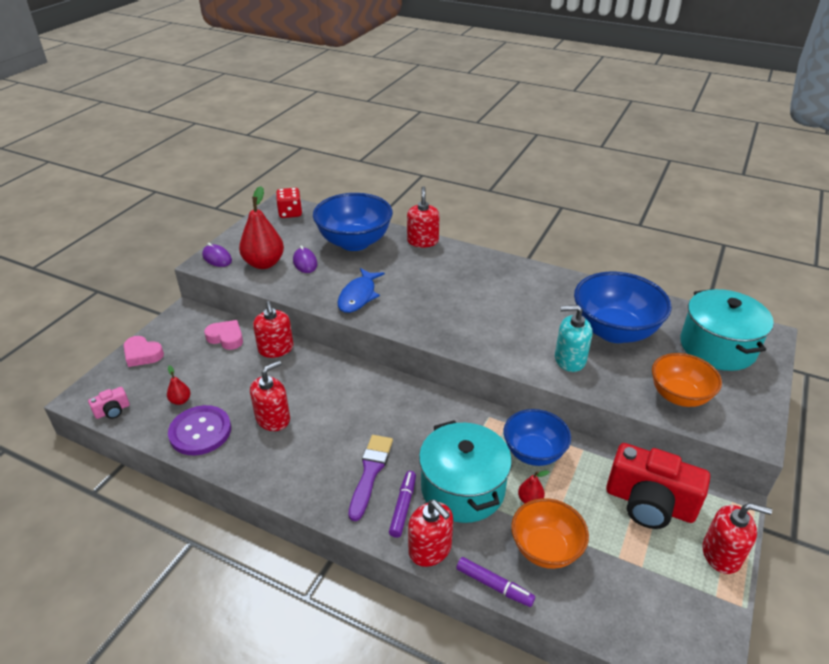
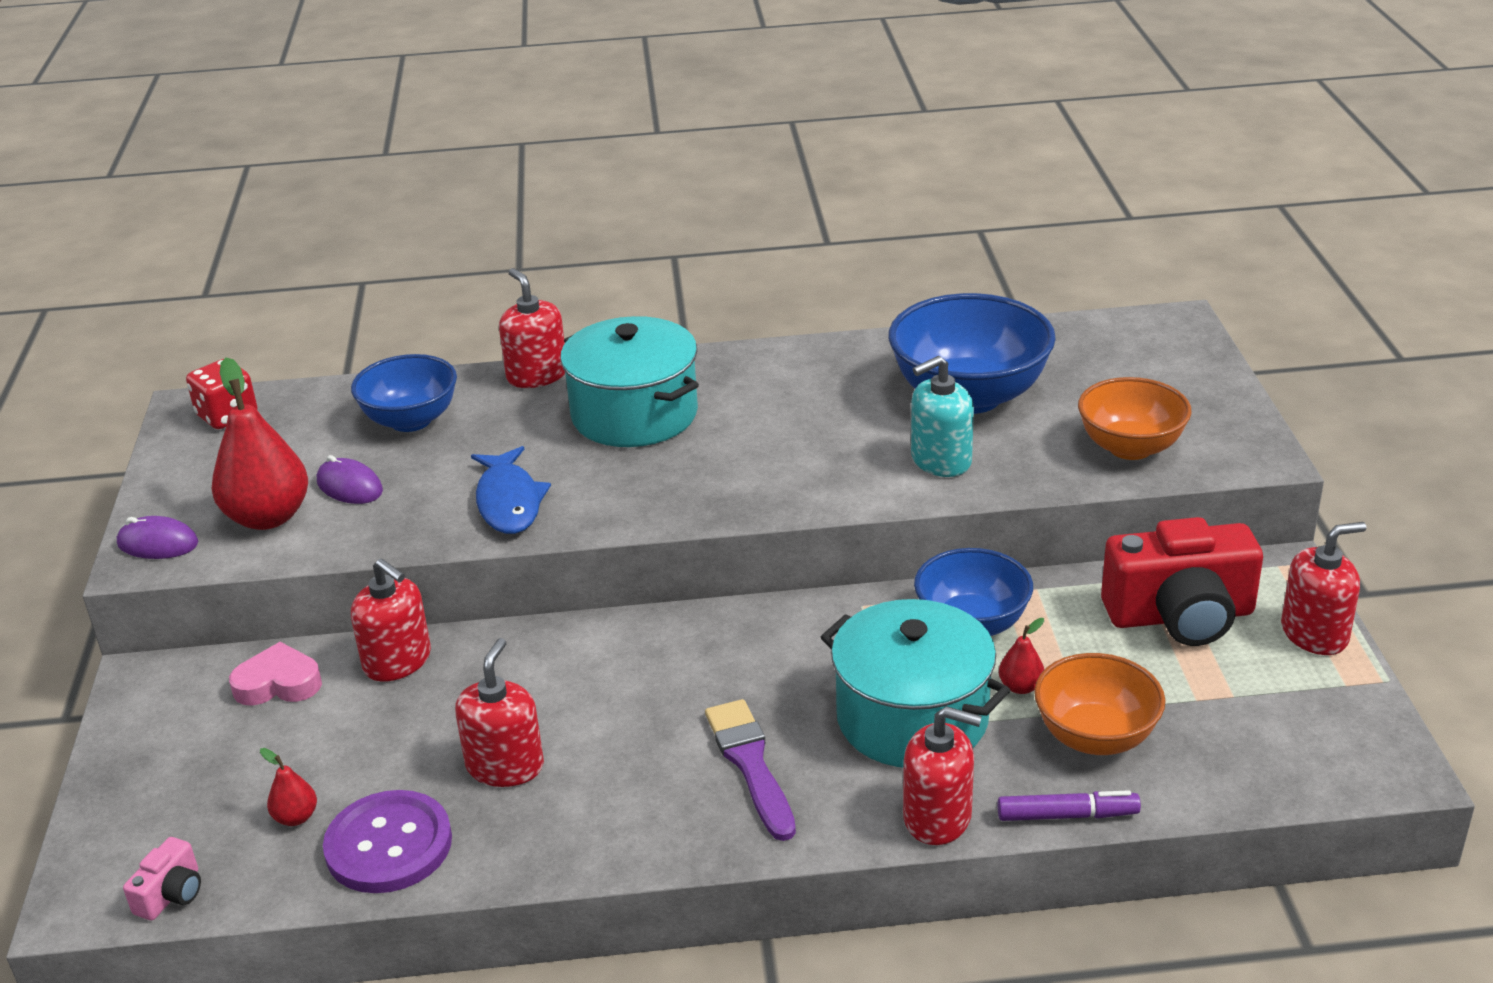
camera: 30 degrees left, 5 degrees down
pink heart [124,336,164,367] -> none
blue bowl [313,193,393,251] -> blue bowl [351,354,457,432], size x0.64
purple marker [389,471,416,538] -> none
turquoise pot [680,289,774,371] -> turquoise pot moved to [560,316,699,447]

